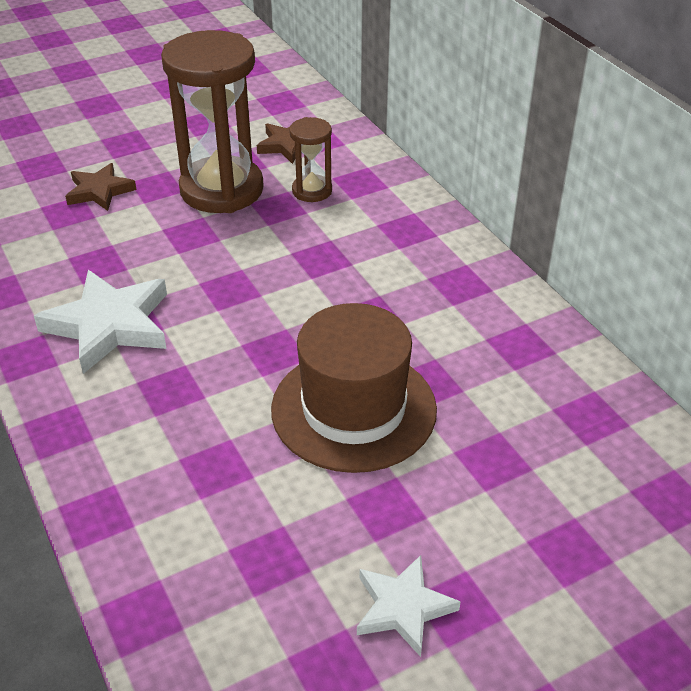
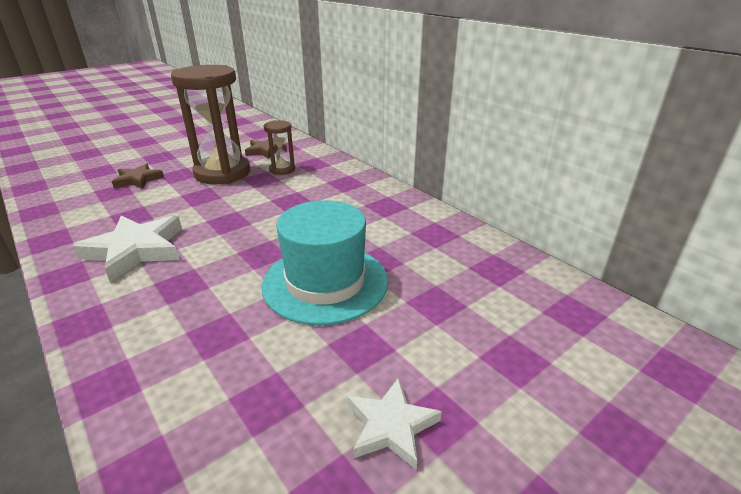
camera: 10 degrees left, 10 degrees down
brown hat [271,303,437,473] -> turquoise hat [262,200,388,325]

